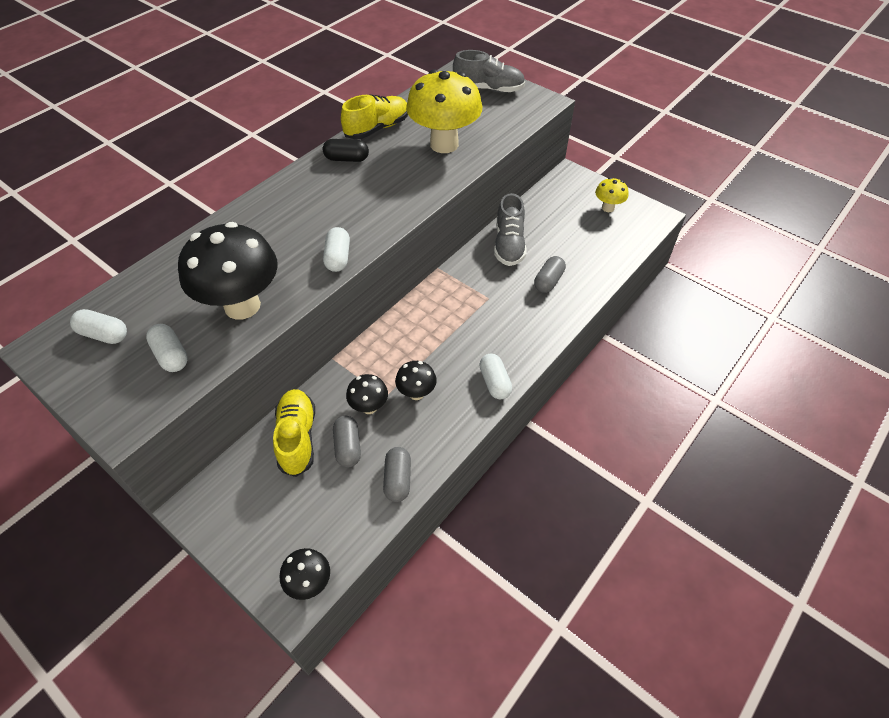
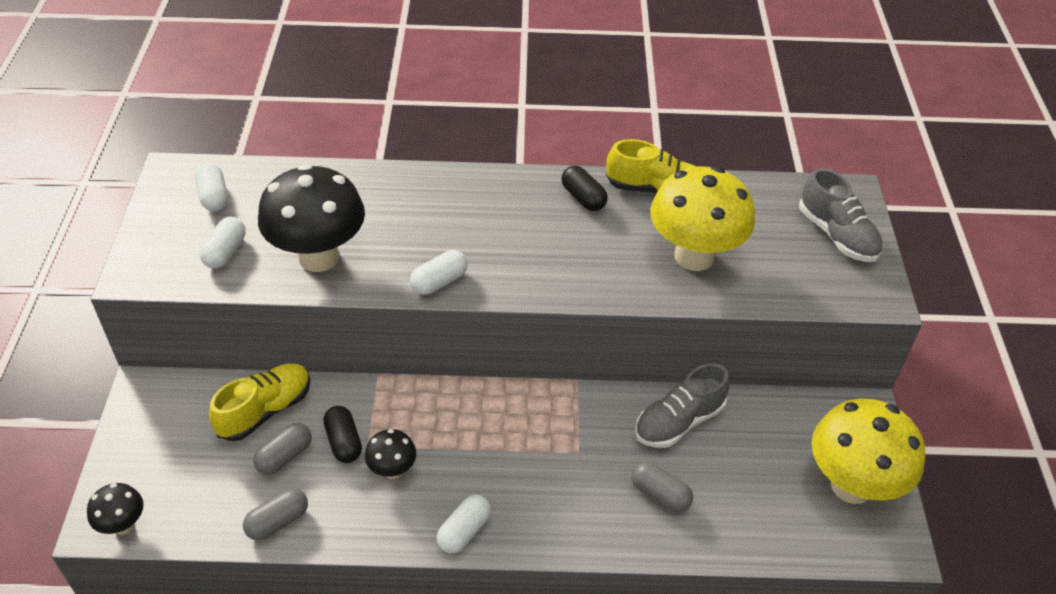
camera: 50 degrees right, 5 degrees down
black mushroom [346,374,388,414] -> black capsule [323,406,362,463]
grey capsule [534,256,566,293] -> grey capsule turned 45 degrees clockwise [632,462,693,512]
yellow mushroom [595,178,628,212] -> yellow mushroom [812,399,925,504], size x2.10

